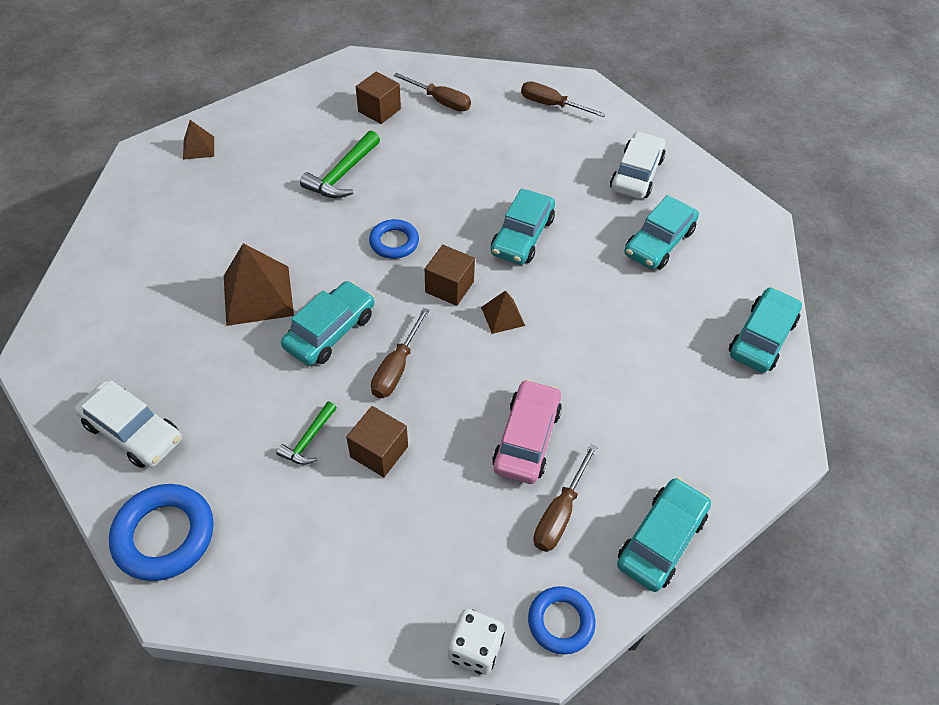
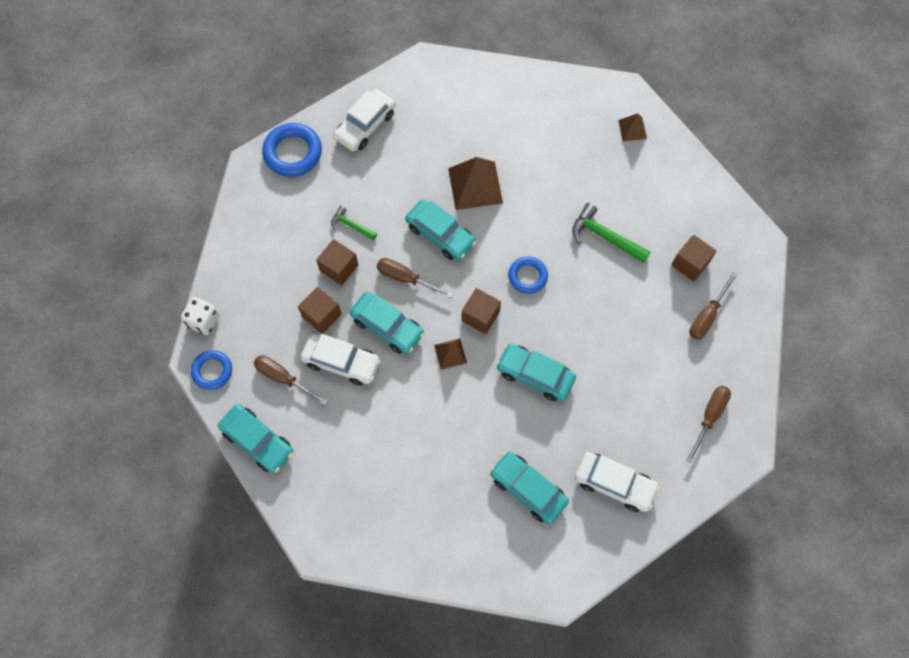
camera: 95 degrees right, 15 degrees up
pink car [492,379,562,484] -> white car [301,333,381,386]
turquoise car [729,287,802,373] -> turquoise car moved to [350,292,425,354]
none -> brown cube [298,287,342,334]

